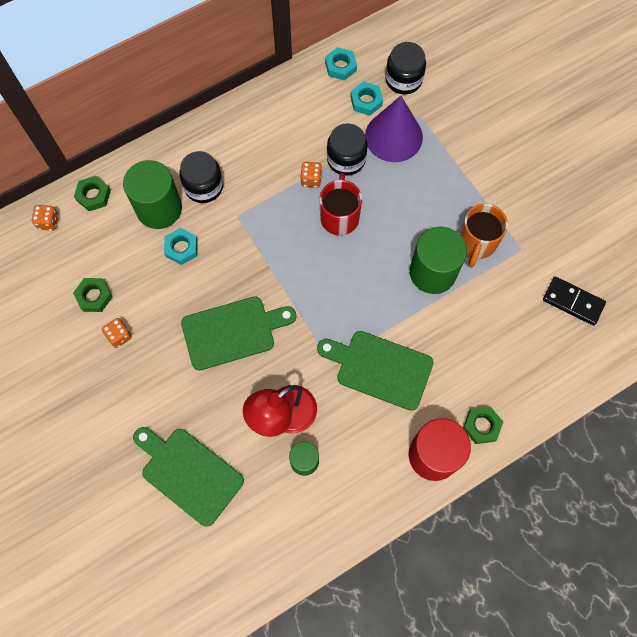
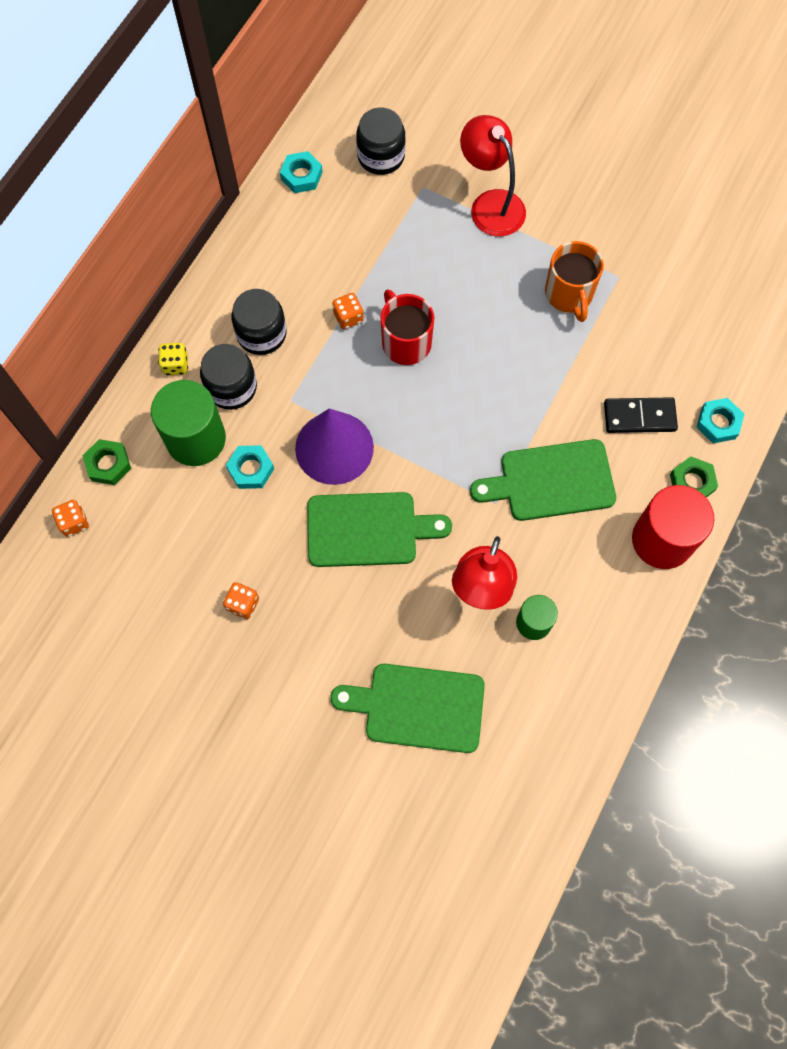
camera: 30 degrees left, 0 degrees up
green nut [73,278,113,312] -> none
green cutting board [181,296,296,371] -> green cutting board turned 45 degrees clockwise [307,492,452,567]
black jar [327,123,367,176] -> black jar moved to [231,289,287,355]
turquoise nut [350,82,383,116] -> turquoise nut moved to [696,398,744,443]
purple cone [365,96,423,162] -> purple cone moved to [295,408,374,485]
green cylinder [410,227,467,294] -> none
black domino [543,277,606,325] -> black domino moved to [604,397,678,433]
none -> yellow dice [158,343,188,375]
none -> red lamp [460,115,526,237]

